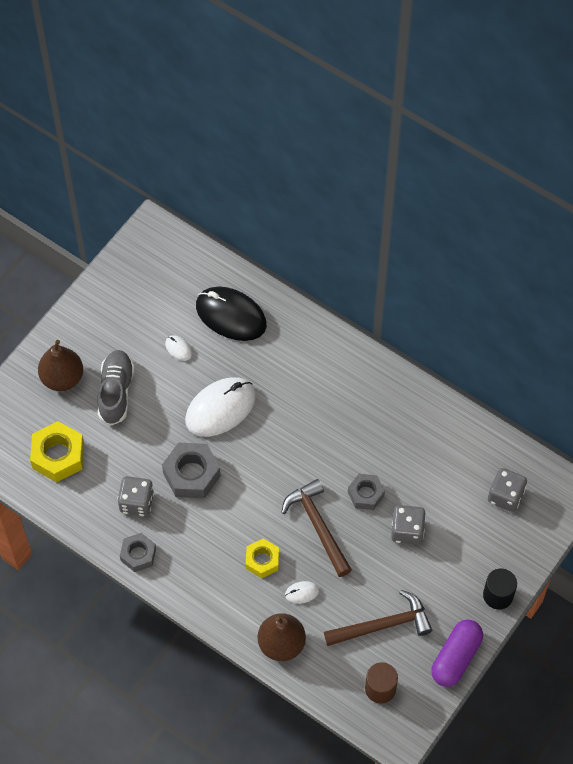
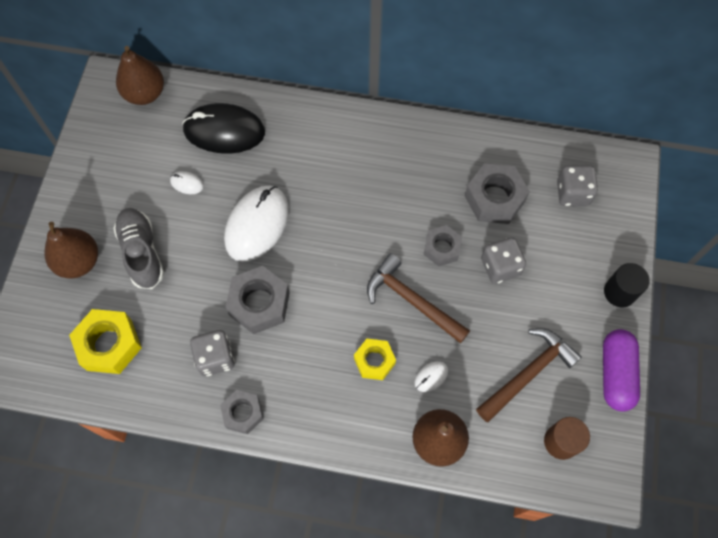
camera: 25 degrees left, 5 degrees up
none -> brown pear [116,46,164,105]
none -> grey nut [465,163,530,224]

